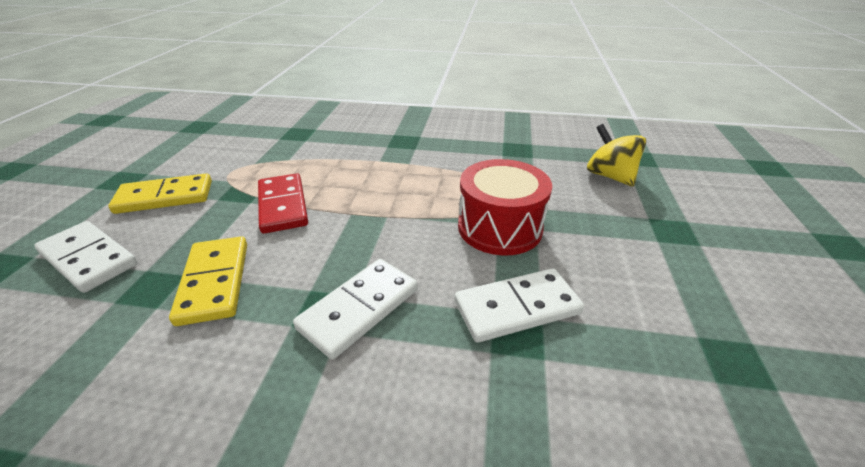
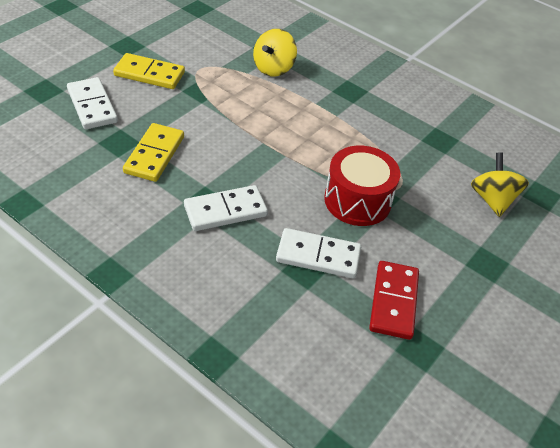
camera: 25 degrees right, 10 degrees up
red domino [258,173,308,234] -> red domino moved to [369,261,419,340]
none -> yellow spinning top [253,29,297,77]

